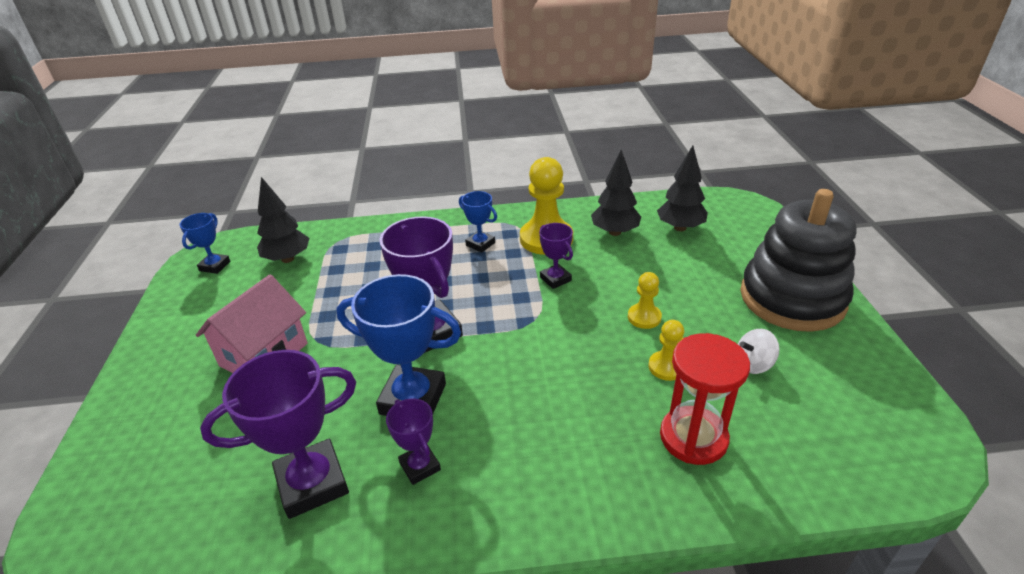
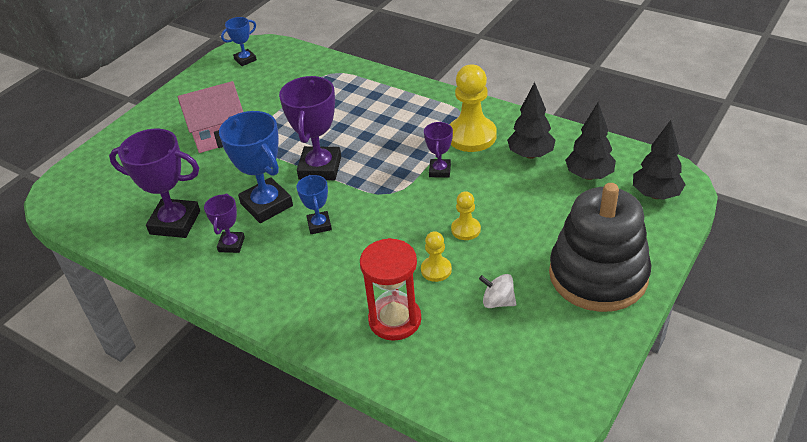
camera: 40 degrees right, 5 degrees up
black tree [257,177,310,263] -> black tree moved to [633,120,686,200]
blue trophy [459,191,497,253] -> blue trophy moved to [297,175,332,234]

